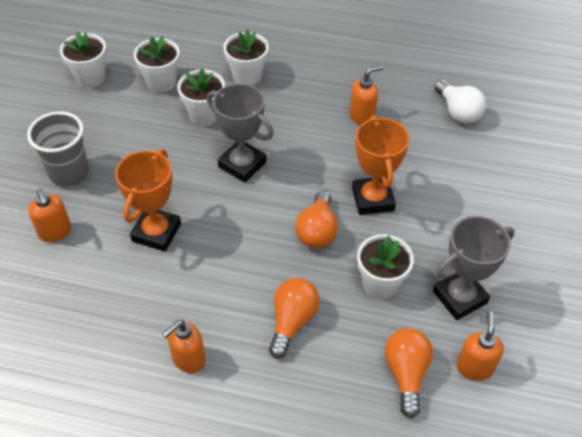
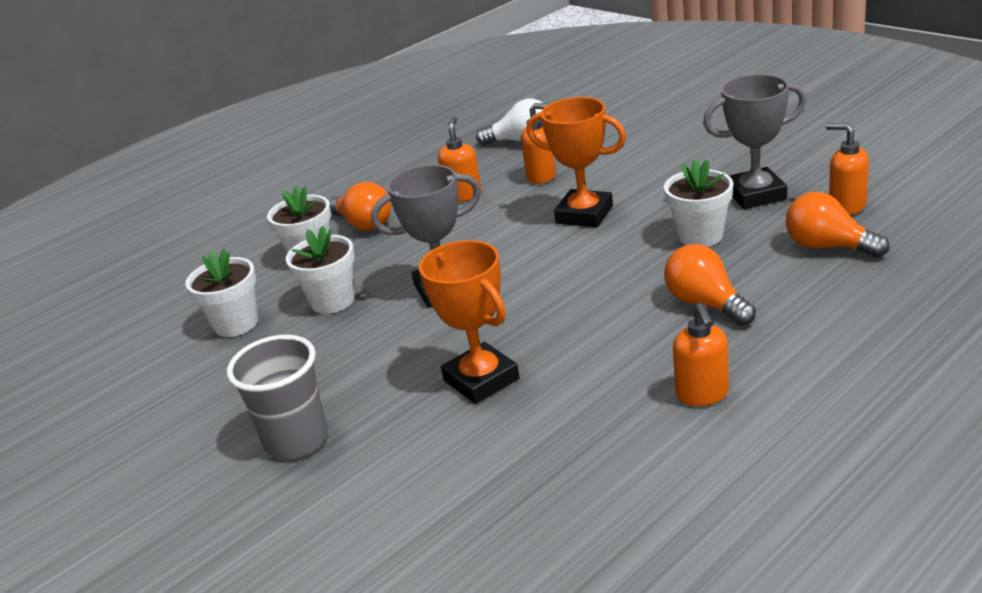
camera: 50 degrees left, 20 degrees down
orange soap dispenser [28,188,71,242] -> orange soap dispenser moved to [521,103,556,184]
white flower pot [60,31,107,88] -> none
orange light bulb [295,191,338,248] -> orange light bulb moved to [329,182,391,231]
grey trophy [433,216,515,320] -> grey trophy turned 75 degrees clockwise [703,74,806,209]

